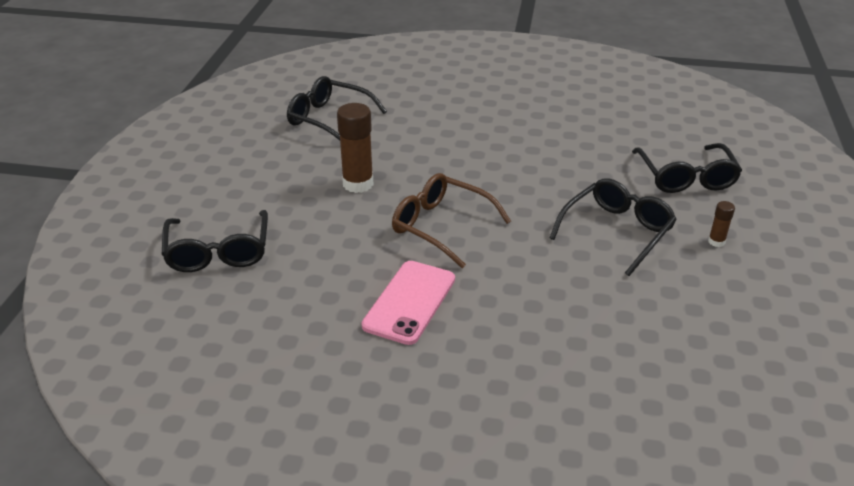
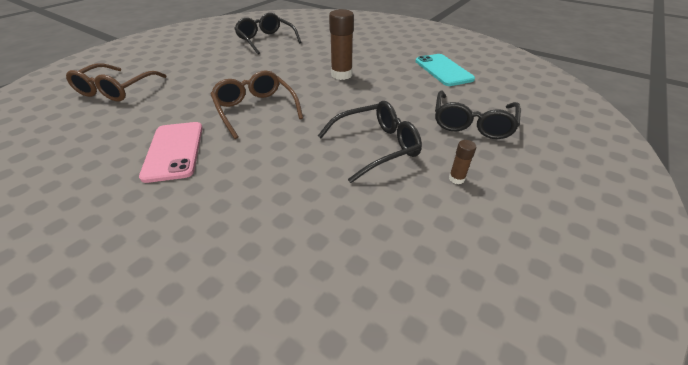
camera: 25 degrees right, 5 degrees up
black glasses [162,210,268,272] -> brown glasses [66,63,167,101]
brown glue stick [337,103,374,193] -> brown glue stick moved to [329,9,354,80]
pink phone [362,261,455,345] -> pink phone turned 60 degrees counterclockwise [139,122,203,183]
none -> turquoise phone [415,54,475,86]

